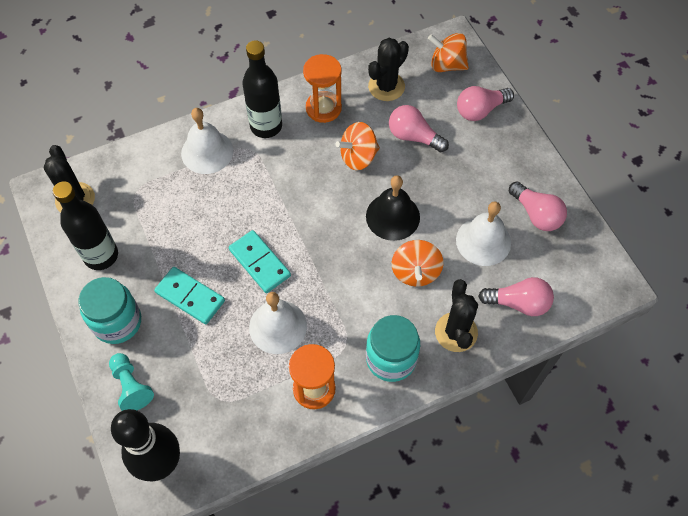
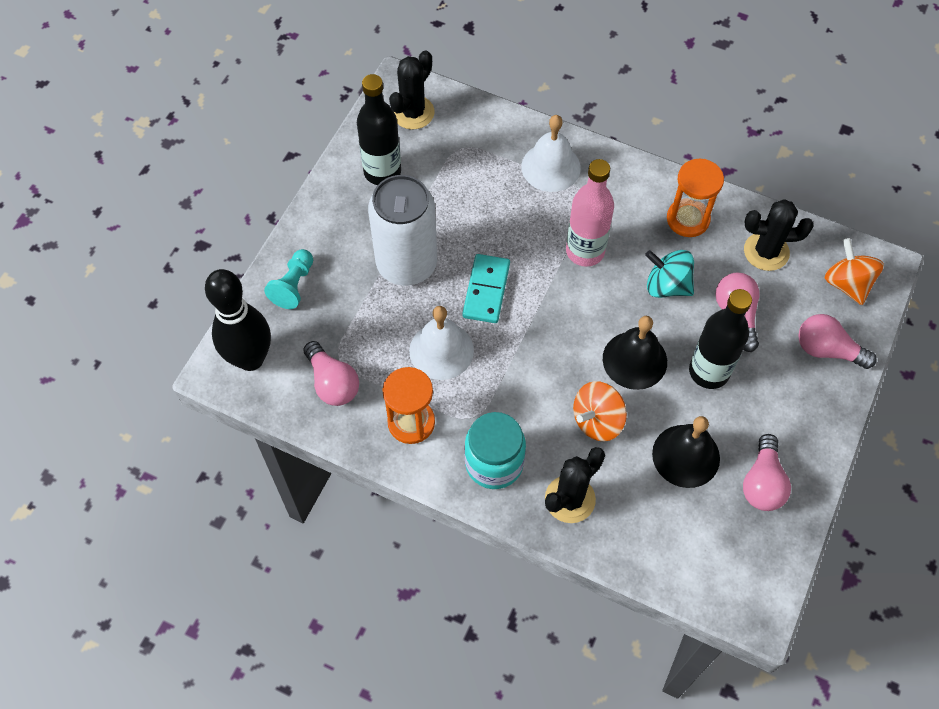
camera: 50 degrees right, 0 degrees up
turquoise jar [79,277,141,344] -> none
turquoise domino [154,267,225,324] -> white can [368,175,437,286]
black bottle [243,40,282,138] -> black bottle moved to [689,289,752,389]
orange spinning top [336,122,380,170] -> turquoise spinning top [645,250,694,298]
white bell [456,201,511,266] -> black bell [652,416,720,488]
pink light bulb [478,277,554,316] -> pink light bulb moved to [303,341,359,406]
none -> pink bottle [566,159,614,267]

